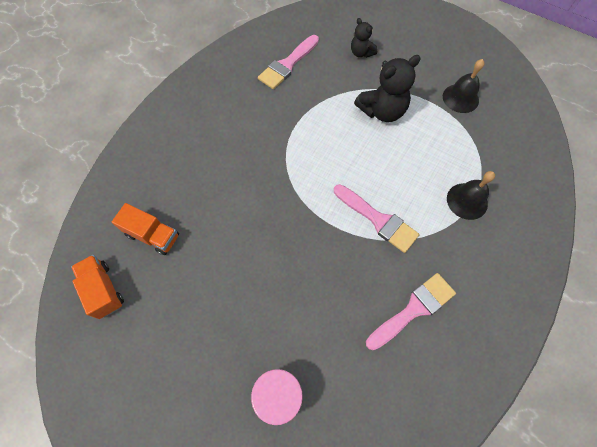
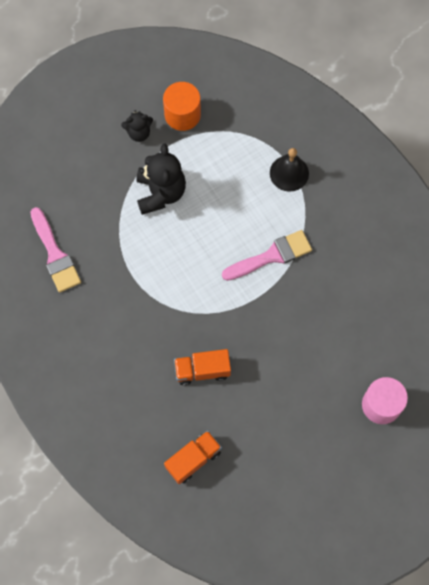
camera: 65 degrees left, 5 degrees up
orange truck [71,255,124,319] -> orange truck moved to [174,349,231,385]
black teddy bear [351,18,377,58] -> black teddy bear moved to [121,110,153,142]
pink brush [366,273,456,350] -> none
black bell [443,59,484,113] -> orange cylinder [163,82,201,131]

